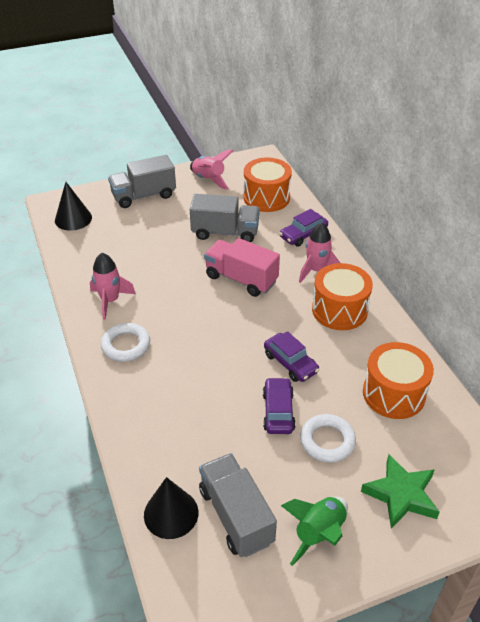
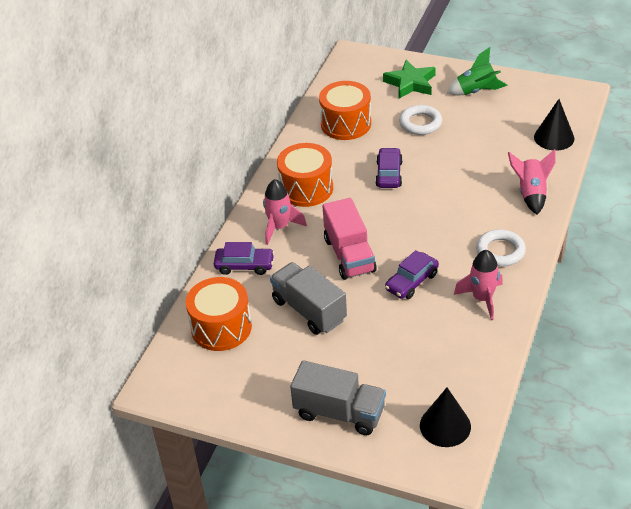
camera: 135 degrees left, 0 degrees up
pink rocket [190,149,234,190] -> pink rocket moved to [508,149,556,215]
grey truck [199,453,277,557] -> none
purple car [263,377,296,434] -> purple car moved to [385,250,439,299]

